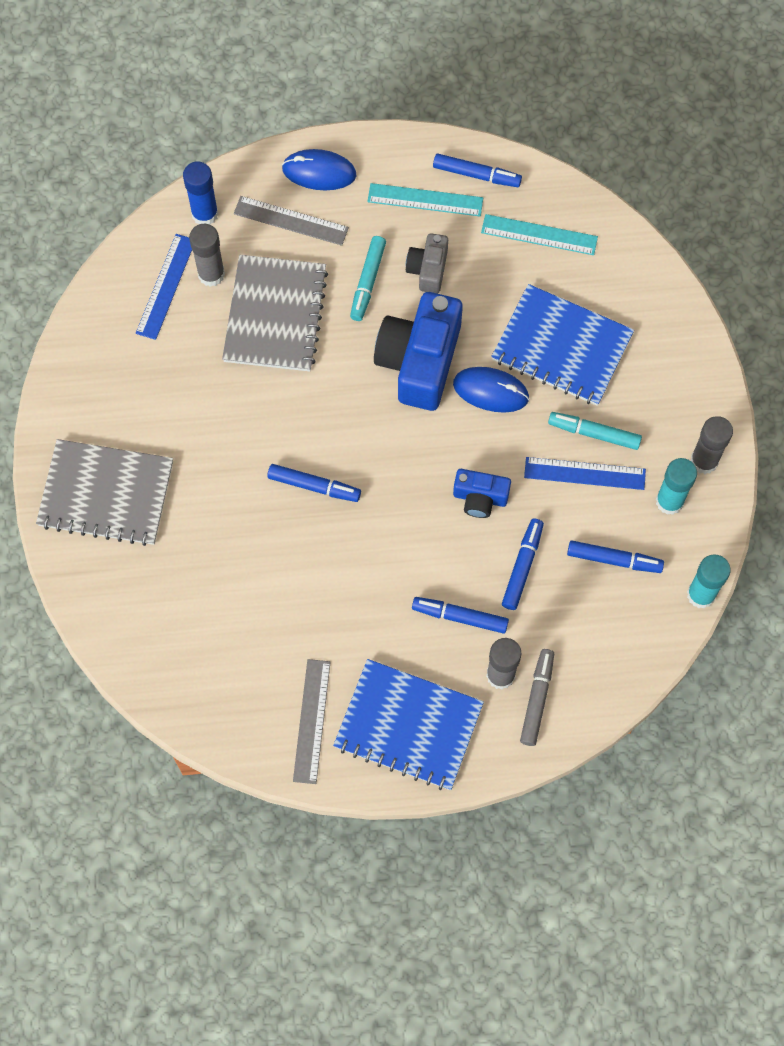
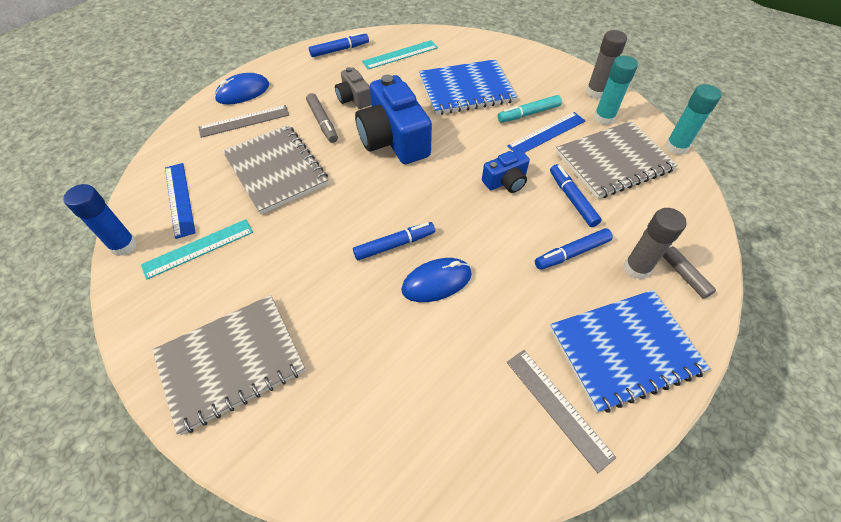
camera: 40 degrees left, 15 degrees down
blue glue stick [183,161,218,225] -> blue glue stick moved to [63,184,137,256]
grey glue stick [189,224,225,287] -> none
turquoise marker [350,236,386,321] -> grey marker [306,93,338,143]
turquoise ruler [367,183,483,216] -> turquoise ruler moved to [141,219,253,280]
blue mouse [453,367,529,413] -> blue mouse moved to [401,258,472,302]
blue marker [567,540,664,573] -> grey notebook [556,121,678,199]

